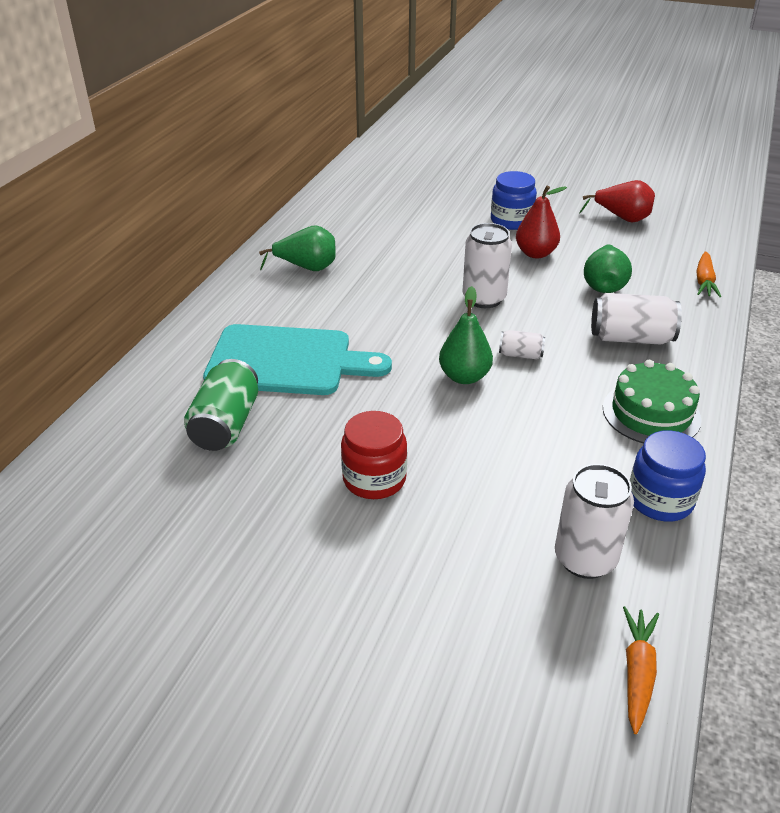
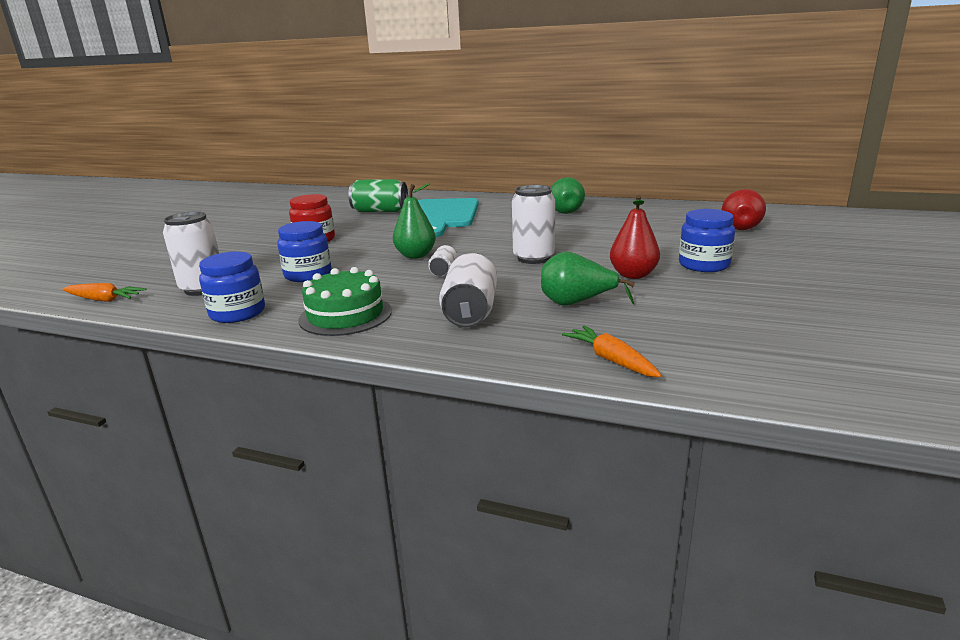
camera: 90 degrees right, 15 degrees down
red pear [580,180,655,223] -> red pear moved to [722,189,766,230]
orange carrot [696,251,721,297] -> orange carrot turned 45 degrees clockwise [562,325,662,377]
none -> blue jar [277,221,332,282]

